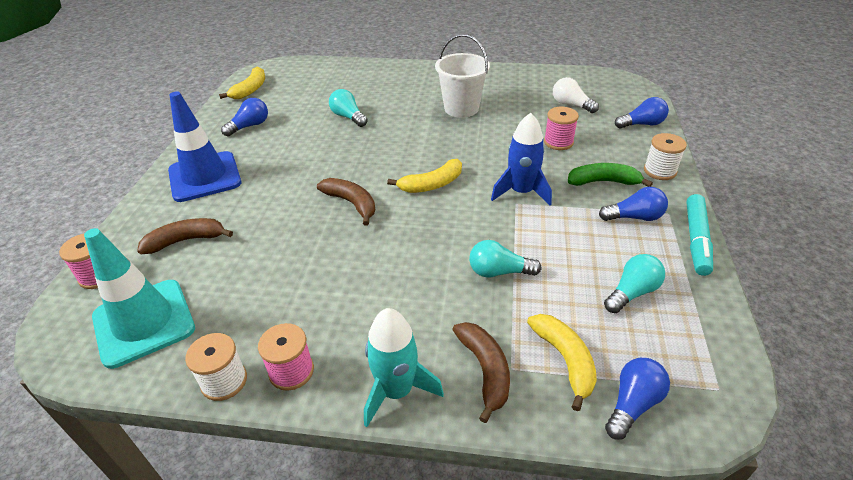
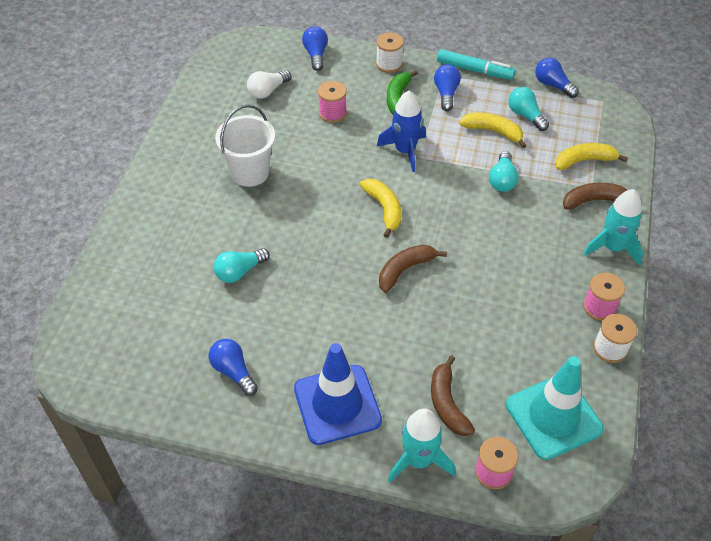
camera: 85 degrees left, 10 degrees up
yellow banana [219,67,265,99] -> yellow banana moved to [459,113,527,148]
blue light bulb [605,358,670,440] -> blue light bulb moved to [535,58,579,98]
none -> turquoise rocket [388,408,455,482]

